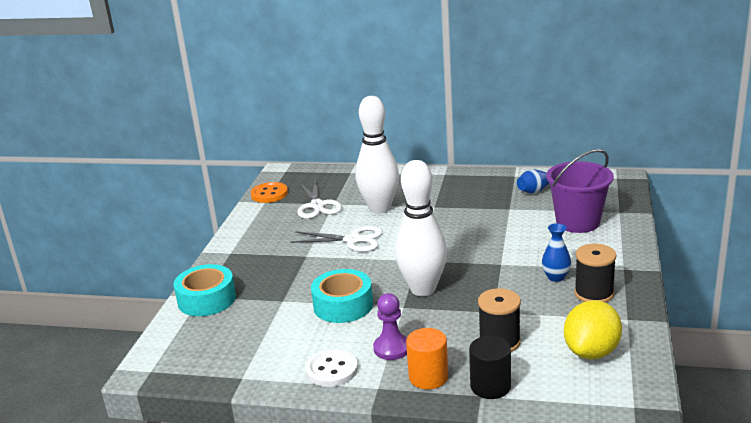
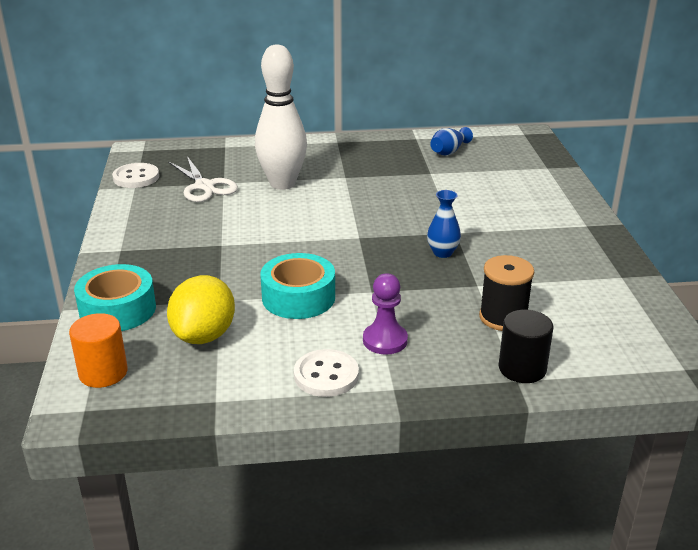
camera: 20 degrees left, 5 degrees up
orange button [251,182,288,203] -> white button [112,163,159,188]
white scissors [291,226,383,252] -> none
white bowling pin [395,160,447,296] -> none
orange cylinder [406,328,448,389] -> orange cylinder moved to [69,313,128,388]
blue vase [542,223,571,282] -> blue vase moved to [427,190,461,258]
purple bucket [546,149,614,233] -> none
yellow lemon [564,300,622,359] -> yellow lemon moved to [167,275,235,344]
black spool [574,244,617,303] -> none

